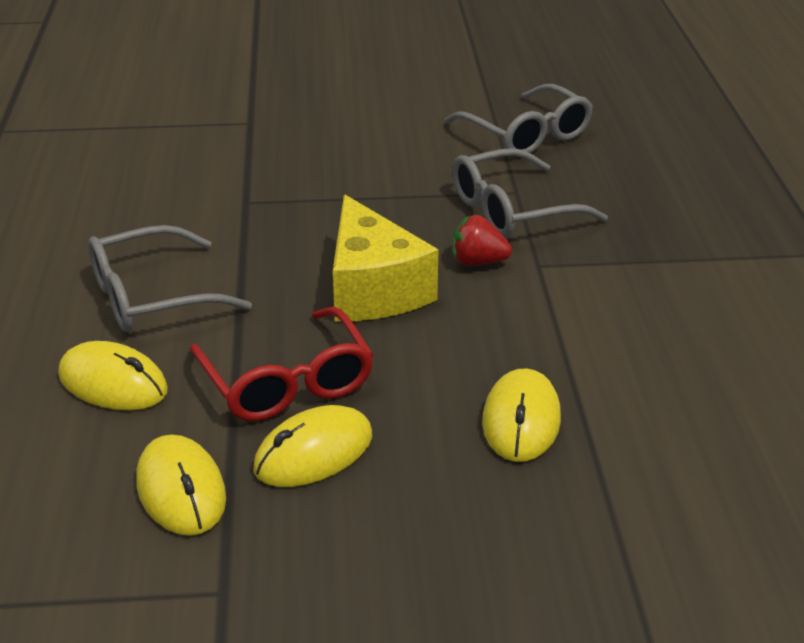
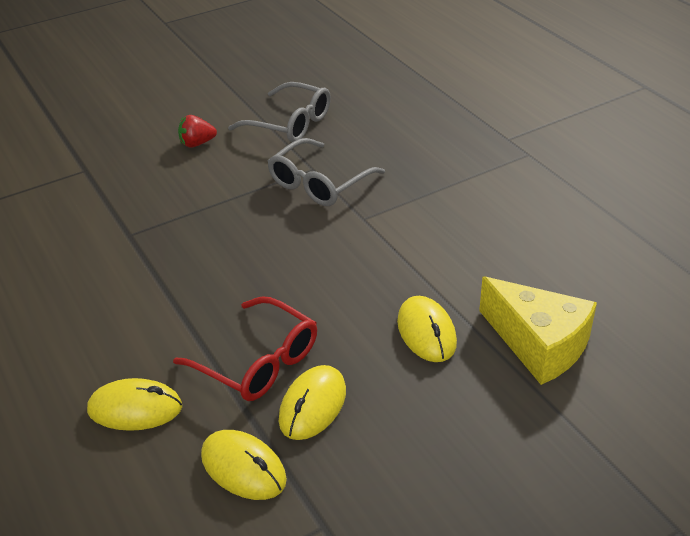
camera: 25 degrees left, 5 degrees up
grey glasses [88,225,252,332] -> none
yellow cheese [333,195,438,322] -> yellow cheese moved to [479,277,597,385]
red strawberry [453,215,512,266] -> red strawberry moved to [178,115,217,148]

